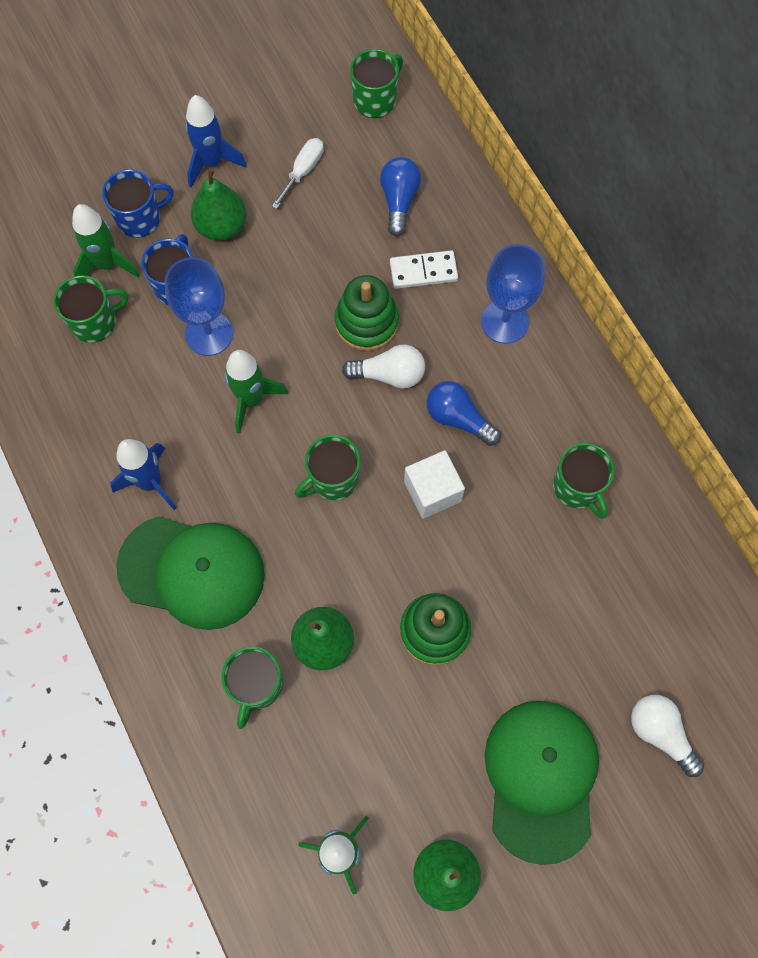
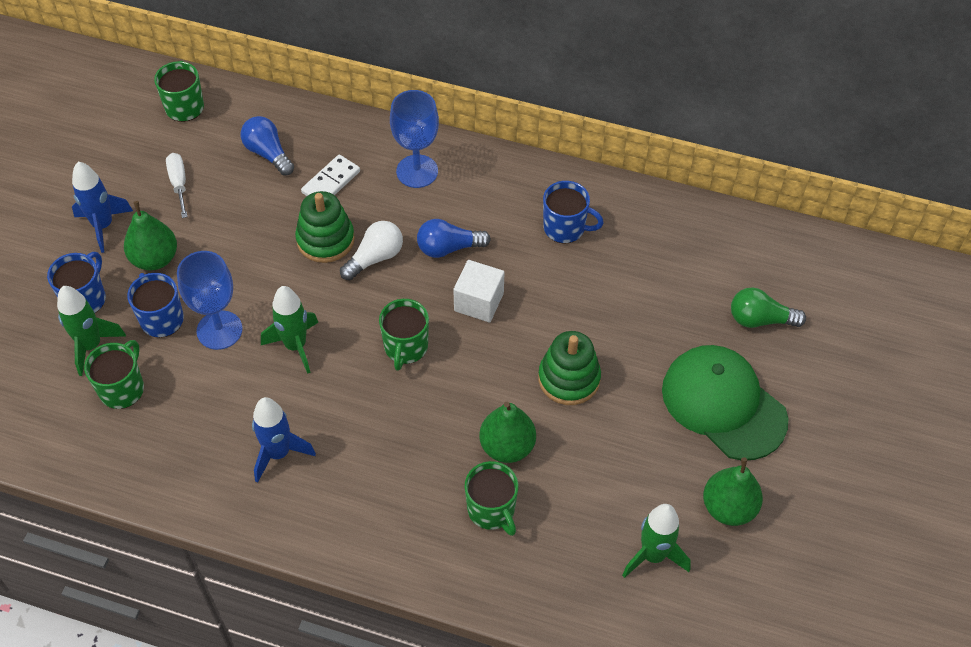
camera: 45 degrees left, 15 degrees down
green cap [116,516,265,630] -> none
green mug [553,443,615,519] -> blue mug [543,181,604,243]
white light bulb [631,695,704,777] -> green light bulb [731,287,806,328]

